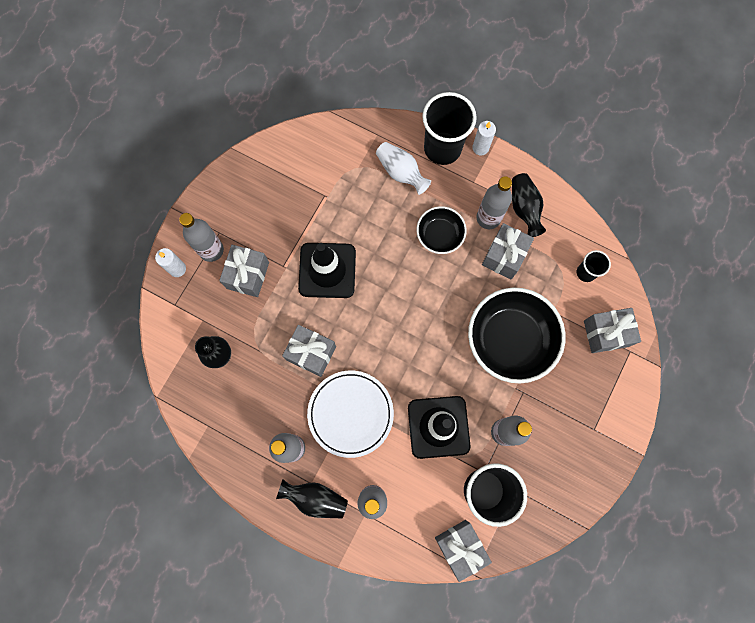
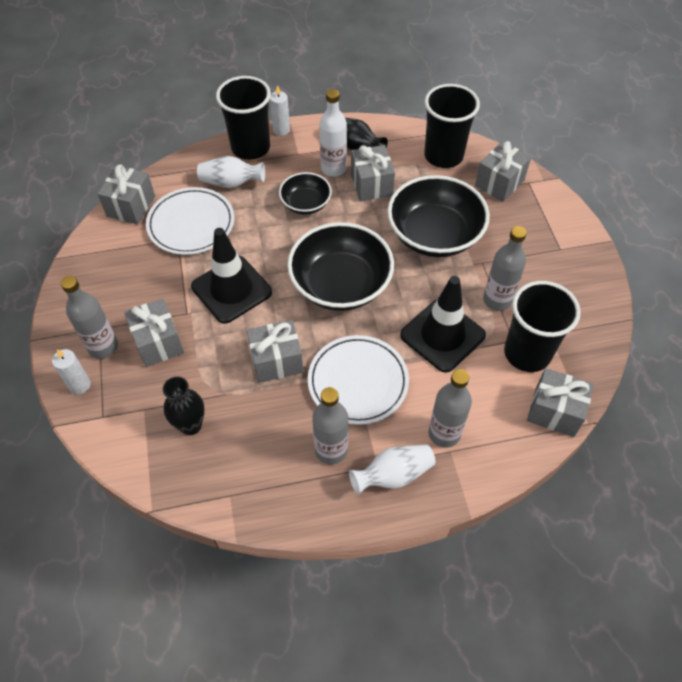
camera: 40 degrees left, 20 degrees down
black vase [276,479,348,518] -> white vase [349,444,435,495]
grey bottle [476,176,512,229] -> white bottle [319,89,347,177]
black cup [577,250,611,282] -> black cup [424,84,480,168], size x1.97
none -> grey gift [97,164,155,224]
none -> white plate [146,187,234,255]
none -> black bowl [287,222,394,311]

